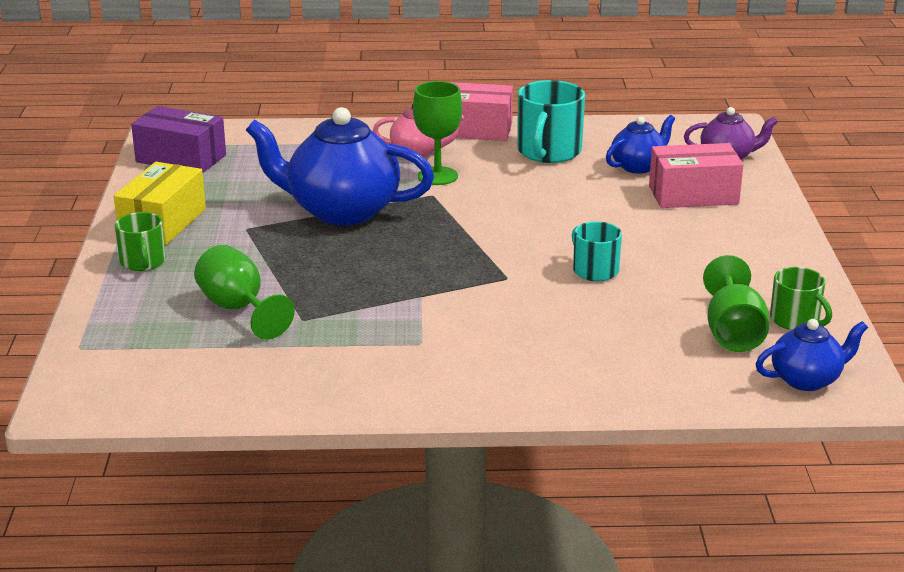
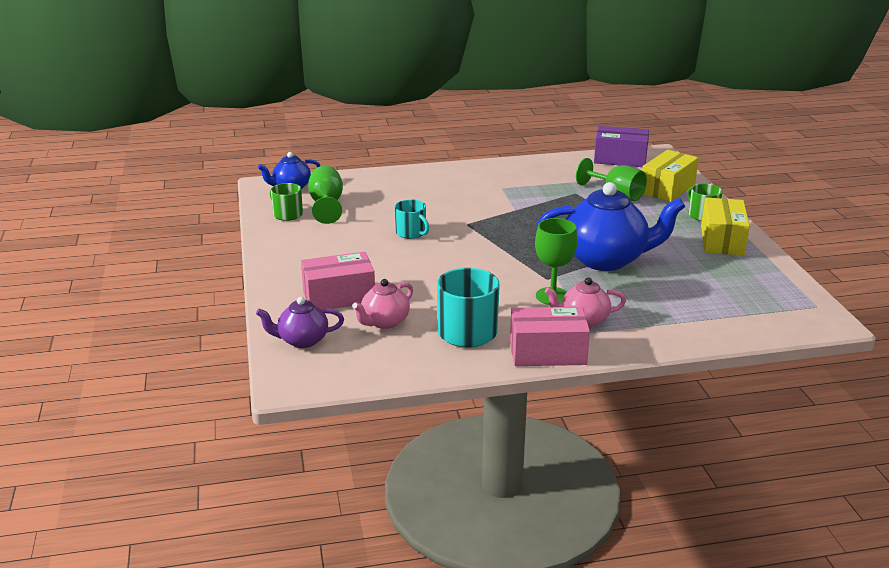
camera: 170 degrees right, 0 degrees up
purple box [131,106,226,173] -> purple box moved to [594,126,649,167]
blue teapot [606,115,675,174] -> pink teapot [352,279,413,329]
none -> yellow box [642,150,699,202]

